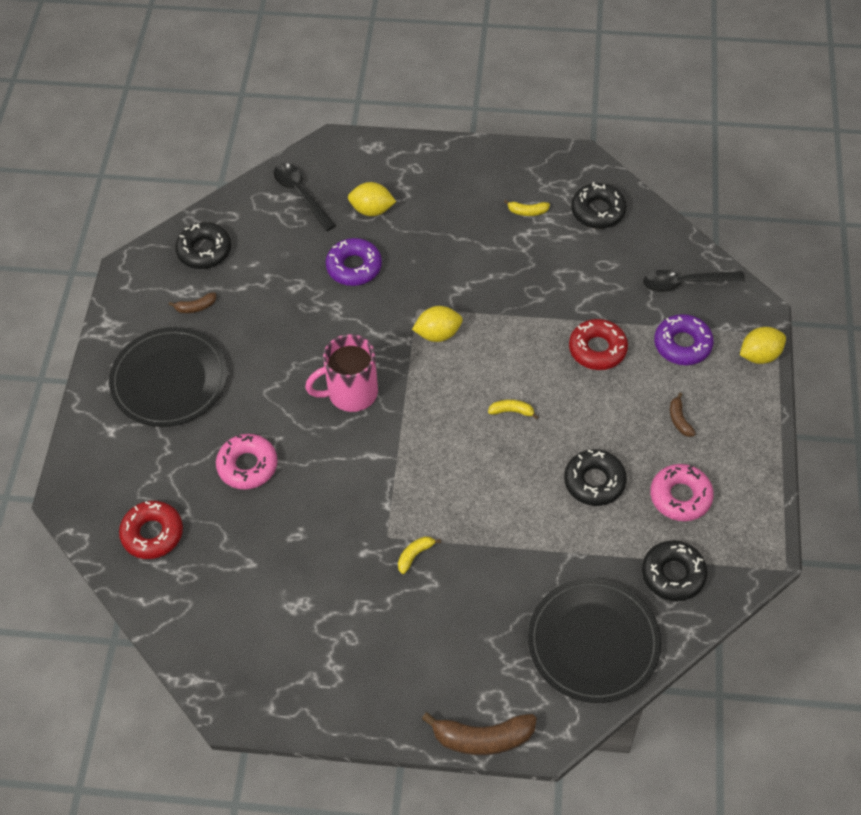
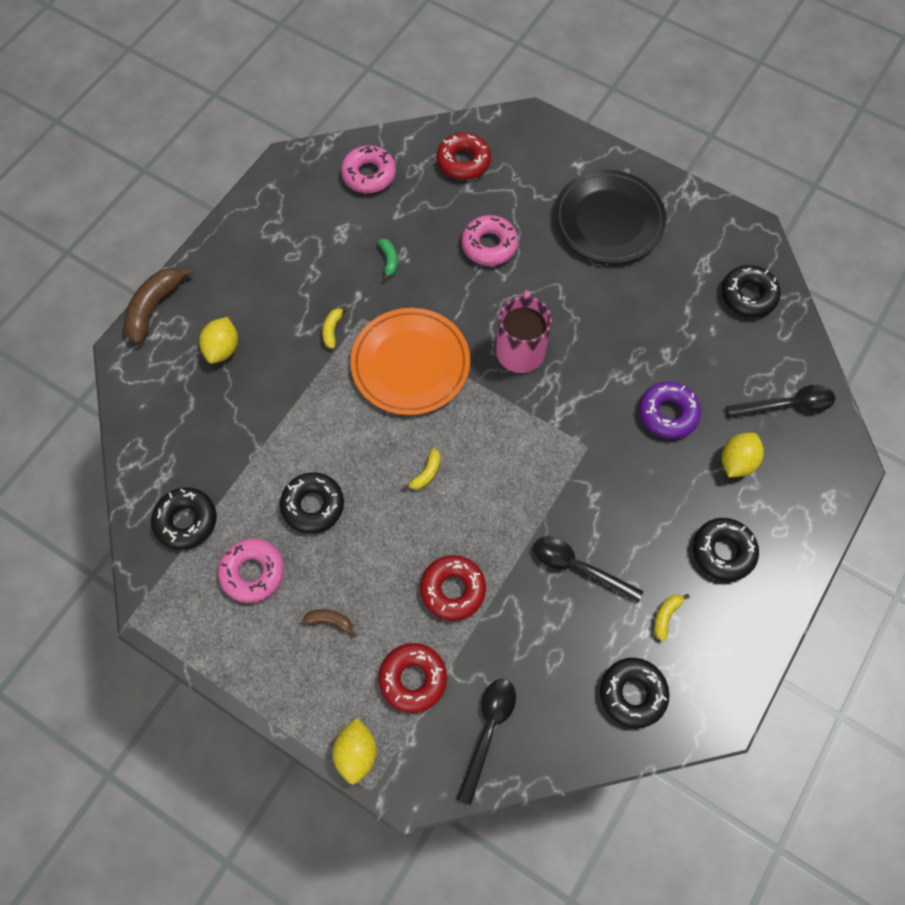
camera: 115 degrees right, 10 degrees up
brown banana [169,292,216,313] -> none
yellow banana [398,536,441,574] -> yellow banana turned 150 degrees counterclockwise [322,306,348,349]
yellow lemon [412,306,463,342] -> yellow lemon moved to [199,317,238,364]
black plate [528,578,661,703] -> none
purple donut [654,314,714,365] -> red donut [379,643,447,713]
none -> pink donut [341,145,396,193]
none -> orange plate [350,308,470,415]
none -> green banana [378,238,398,280]
none -> black spoon [534,536,643,603]
none -> black donut [693,518,759,582]

